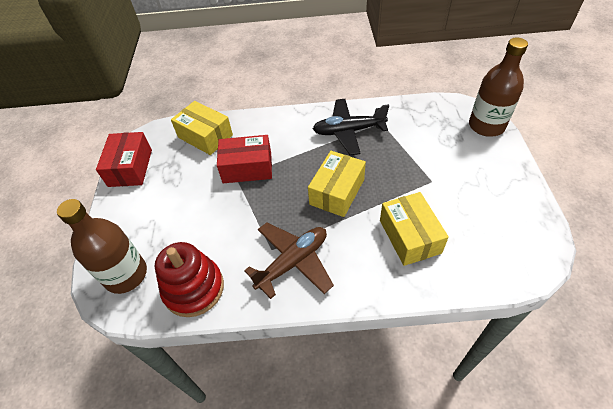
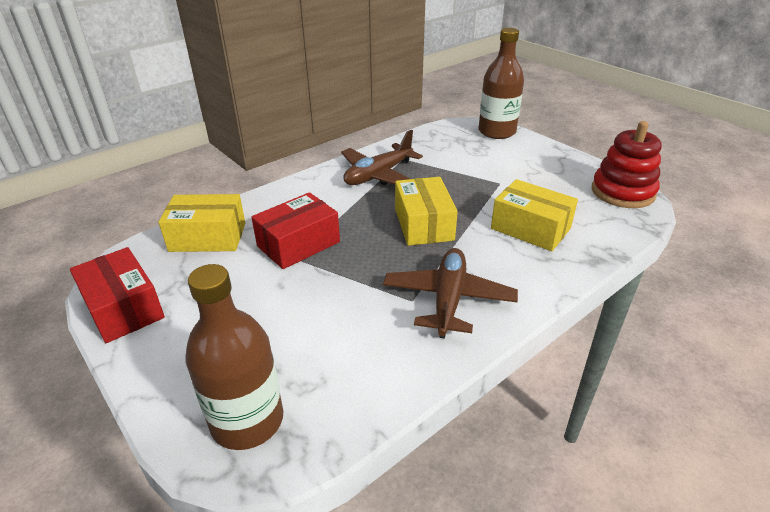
camera: 40 degrees left, 15 degrees down
red stacking toy [155,242,224,317] -> red stacking toy moved to [592,121,662,208]
black plane [313,99,389,155] -> brown plane [341,130,423,185]

